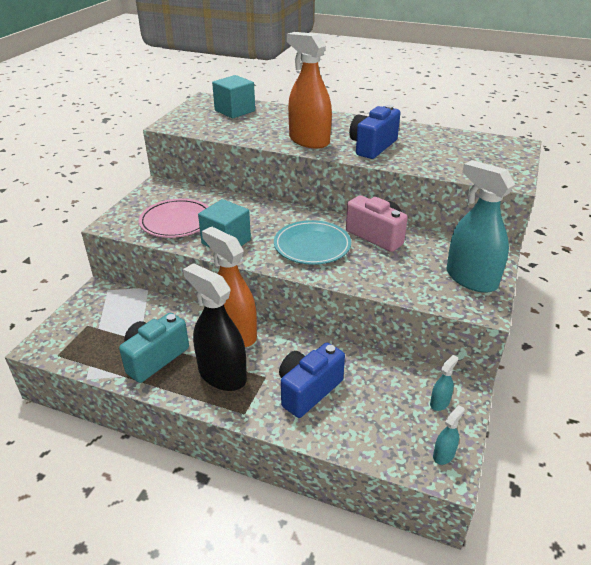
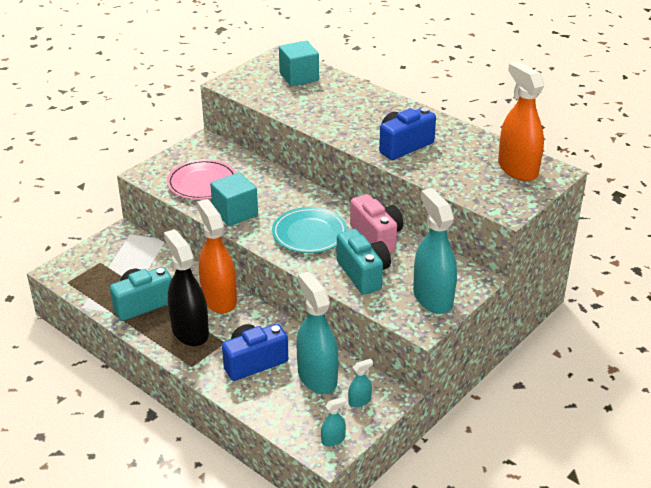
camera: 20 degrees right, 0 degrees up
orange spray bottle [287,32,332,149] -> orange spray bottle moved to [498,61,544,181]
none -> turquoise spray bottle [296,271,339,394]
none -> turquoise camera [337,229,391,295]

